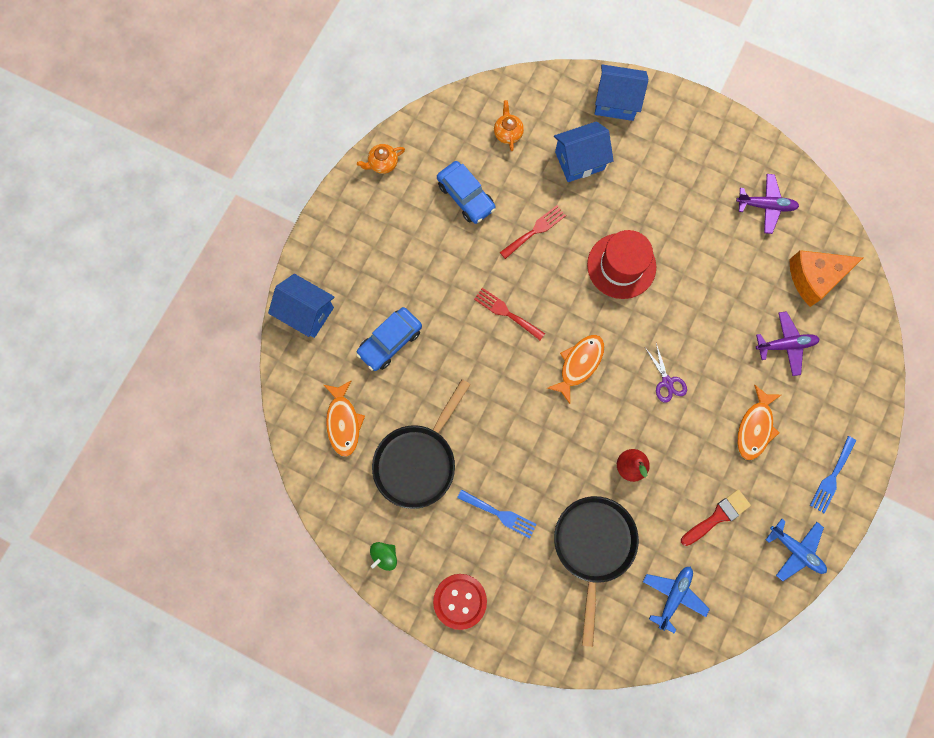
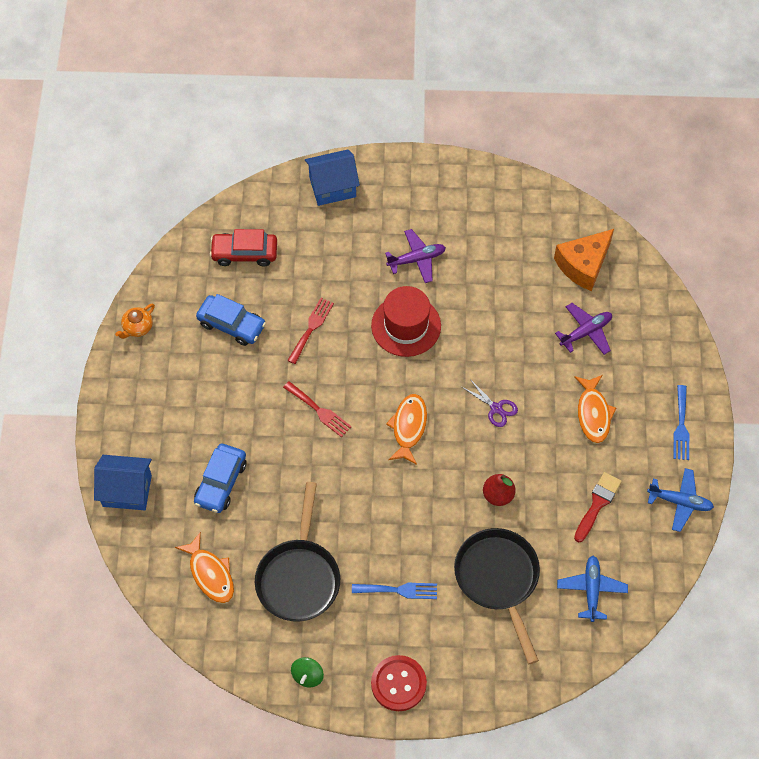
camera: 25 degrees left, 15 degrees down
red fork [474,288,545,340] -> red fork turned 150 degrees counterclockwise [283,381,352,437]
orange teapot [494,100,524,151] -> red car [210,229,277,267]
blue house [554,121,614,182] -> none
purple plane [736,174,799,234] -> purple plane moved to [385,229,446,283]

